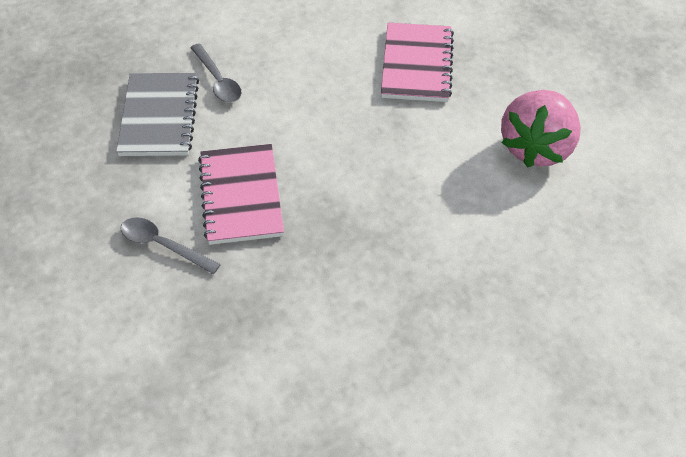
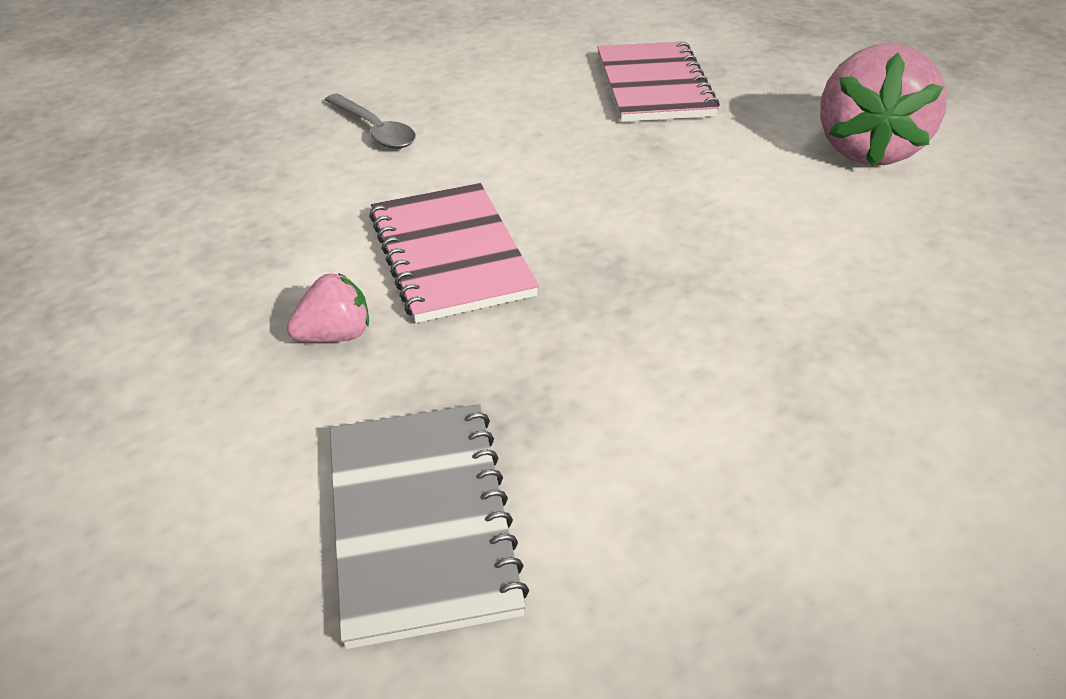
camera: 10 degrees left, 10 degrees down
grey notebook [116,73,199,156] -> grey notebook moved to [330,404,529,649]
grey spoon [121,217,221,274] -> pink strawberry [287,273,369,342]

